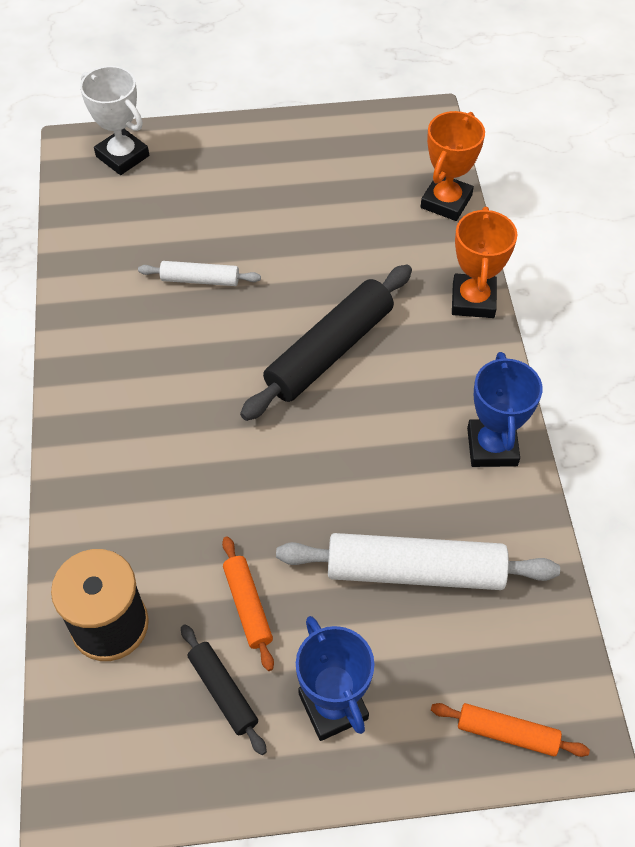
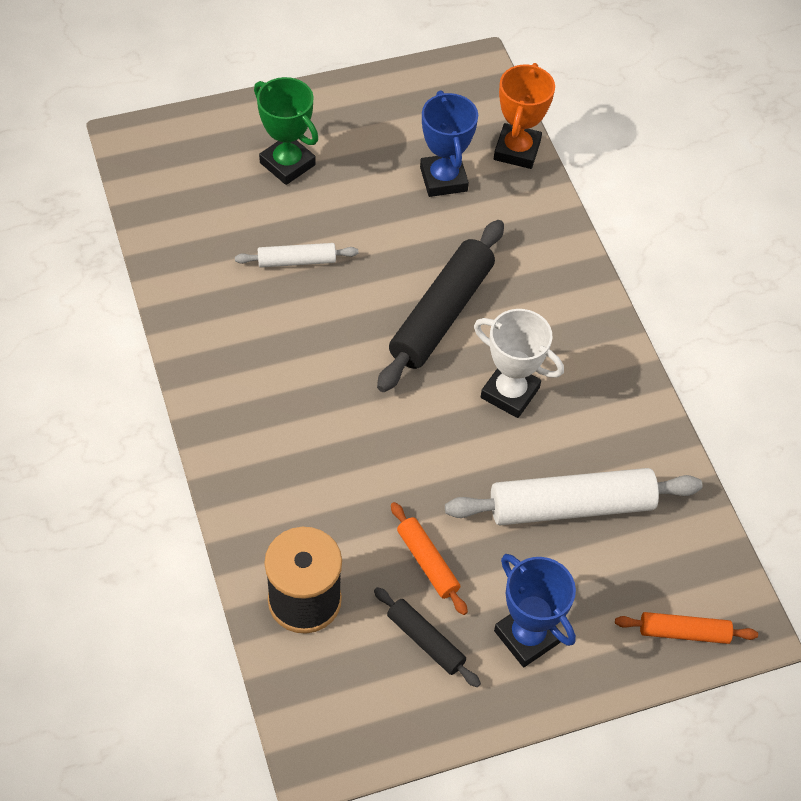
camera: 15 degrees left, 0 degrees up
white trophy [80,66,149,175] -> white trophy moved to [474,309,564,418]
orange trophy [452,207,517,318] -> none
blue trophy [467,352,543,467] -> blue trophy moved to [420,90,478,197]
none -> green trophy [254,77,318,185]

